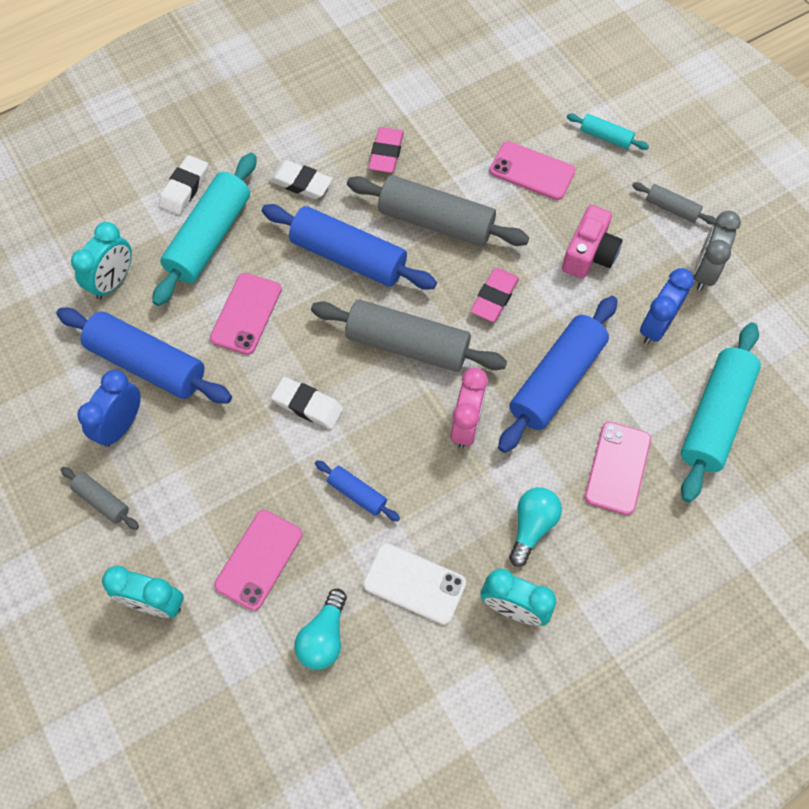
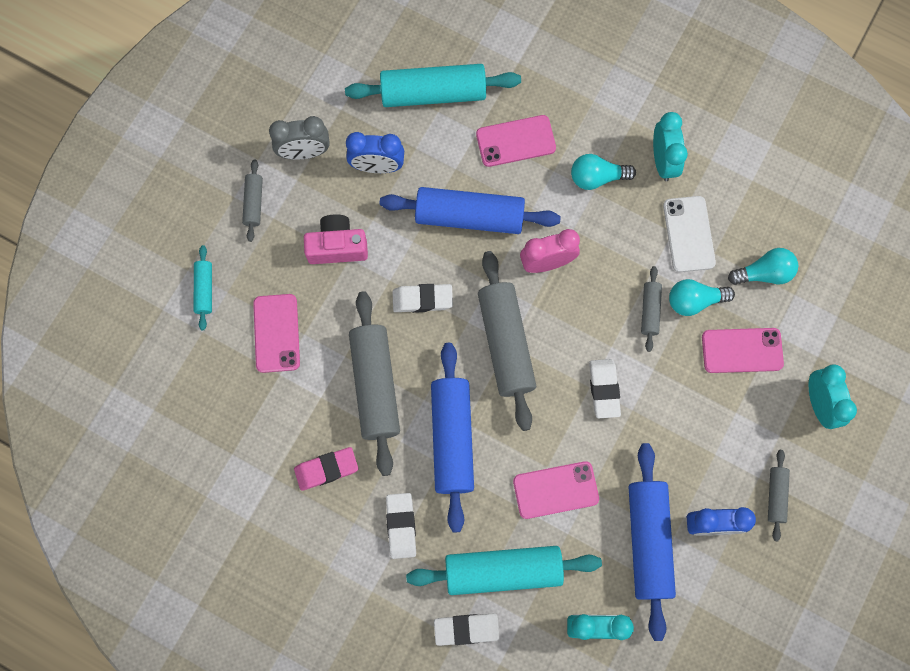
camera: 120 degrees left, 10 degrees up
blue rolling pin [315,460,400,521] -> grey rolling pin [641,266,662,352]
pink eraser [470,268,519,322] -> white eraser [392,284,453,313]
none -> turquoise light bulb [669,279,735,316]

